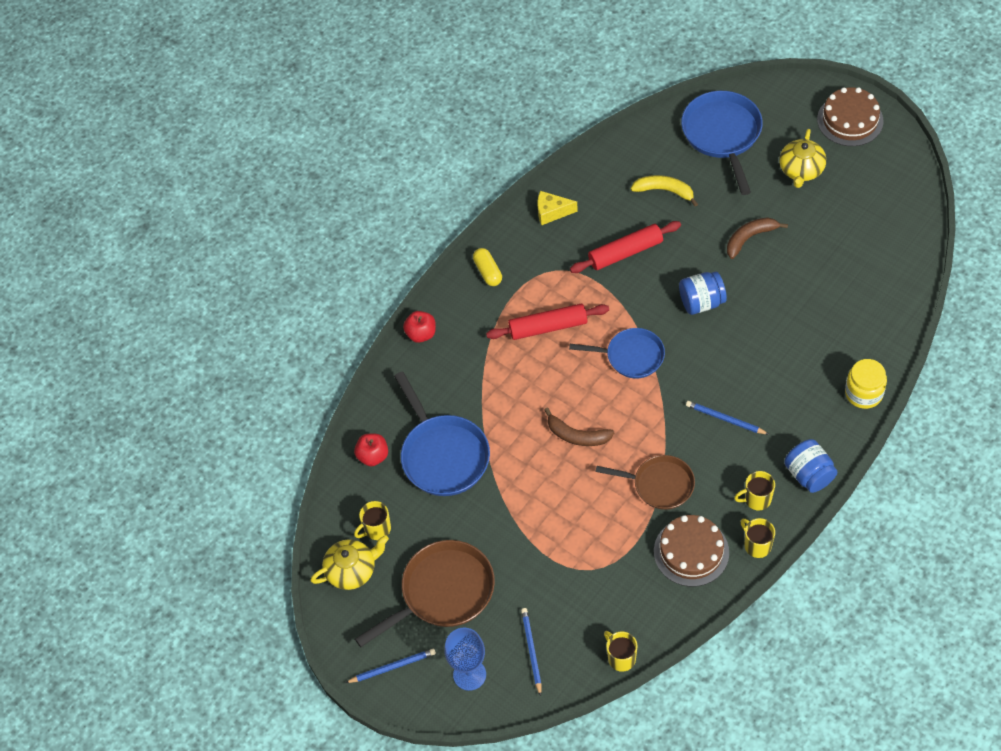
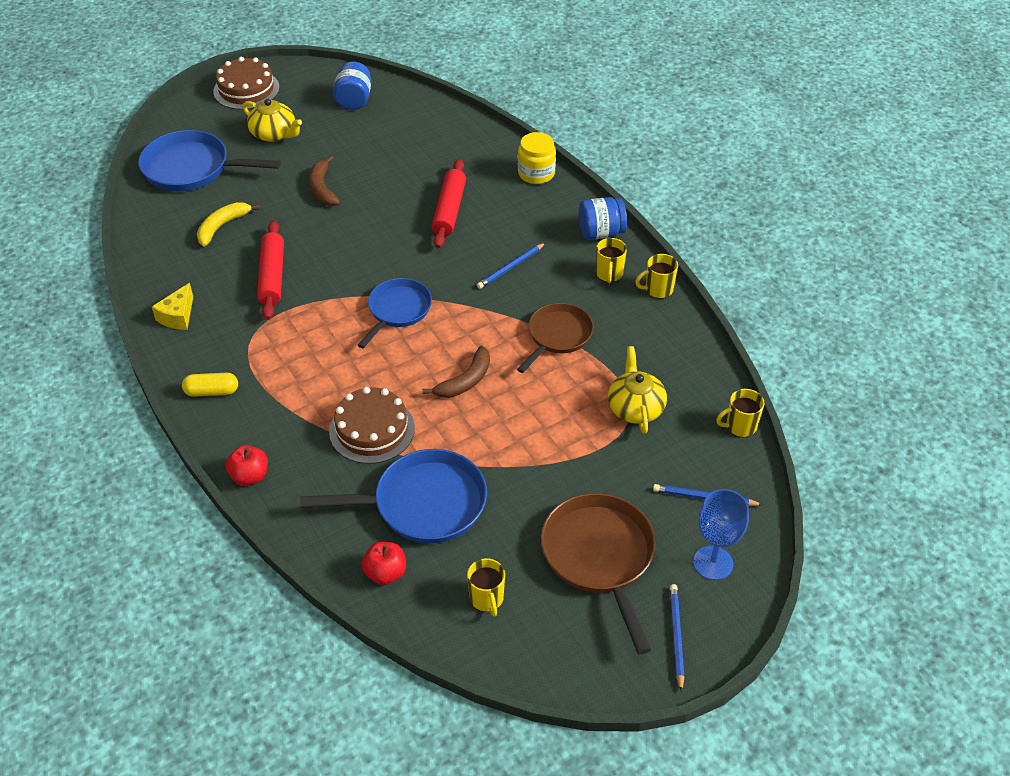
camera: 75 degrees left, 10 degrees down
yellow teapot [310,535,389,590] -> yellow teapot moved to [608,346,667,434]
red rolling pin [486,304,609,340] -> red rolling pin moved to [432,159,466,248]
brown cake [654,515,729,587] -> brown cake moved to [329,387,415,464]
blue jar [679,271,727,315] -> blue jar moved to [333,62,371,110]

